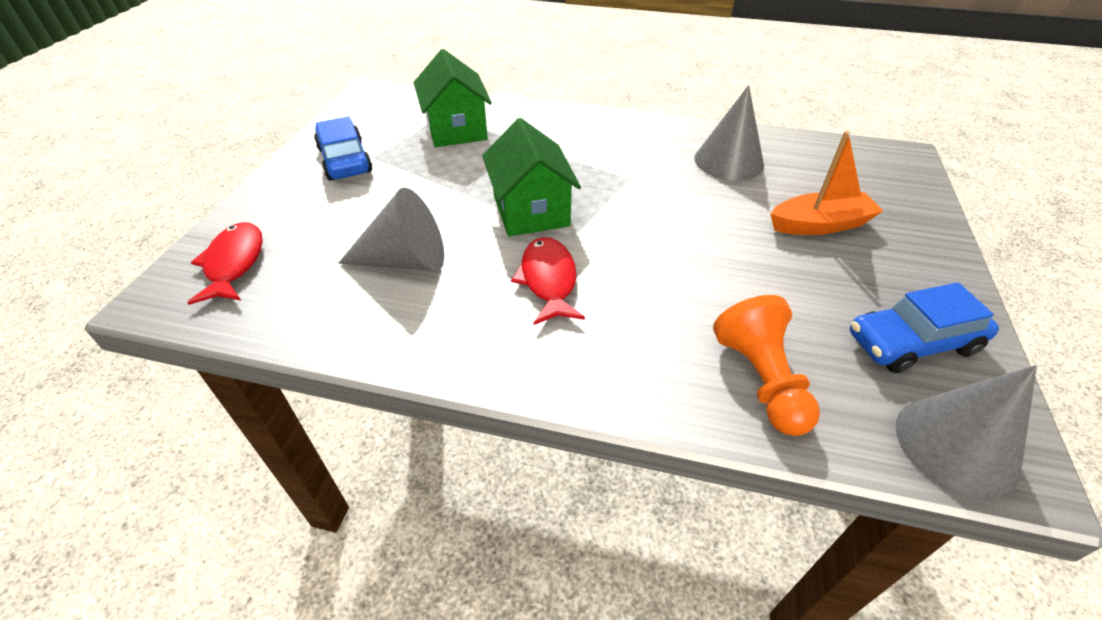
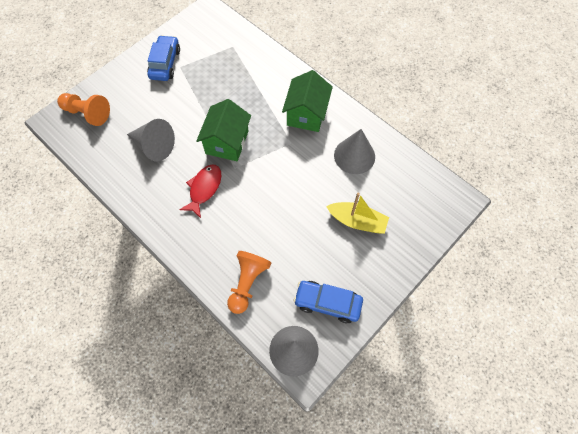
camera: 30 degrees right, 20 degrees up
red fish [187,222,263,305] -> orange pawn [57,93,110,126]
green house [414,49,492,147] -> green house moved to [282,70,333,132]
orange boat [770,131,883,235] -> yellow boat [326,193,389,234]

